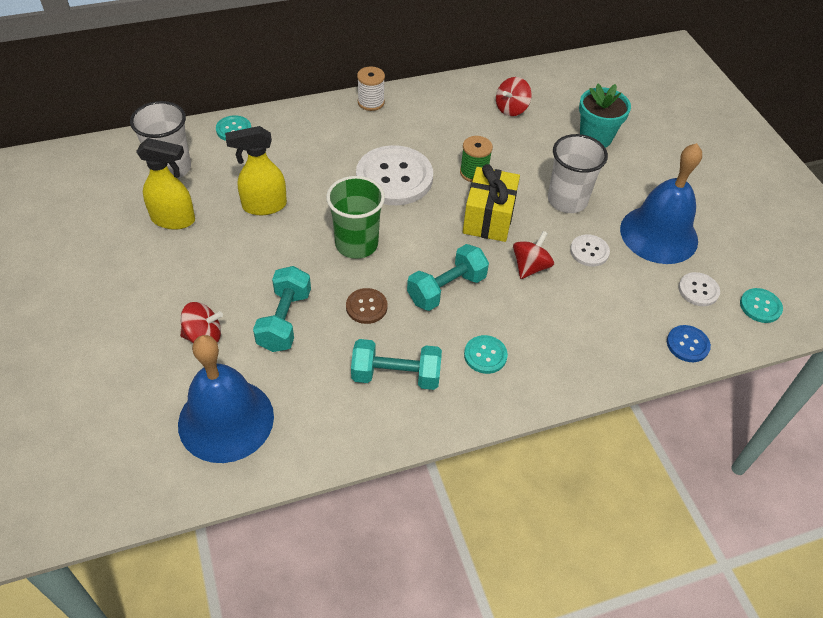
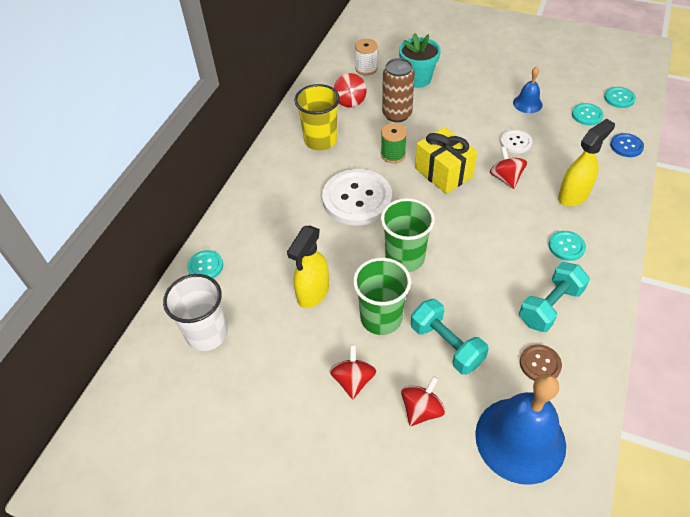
camera: 45 degrees left, 0 degrees up
yellow spray bottle [136,138,195,230] -> yellow spray bottle moved to [558,119,615,207]
brown button [346,288,387,324] -> brown button moved to [520,344,562,381]
white spool [357,67,385,111] -> white spool moved to [355,39,378,75]
turquoise dumbbell [407,244,489,311] -> none
white cup [548,134,608,213] -> none
blue bell [620,143,702,264] -> blue bell [513,66,543,113], size x0.48
white button [678,272,720,306] -> turquoise button [572,103,604,125]
none -> yellow cup [294,84,340,150]
none -> red spinning top [329,345,376,399]
none -> green cup [353,258,411,335]
none -> brown can [382,58,415,123]

